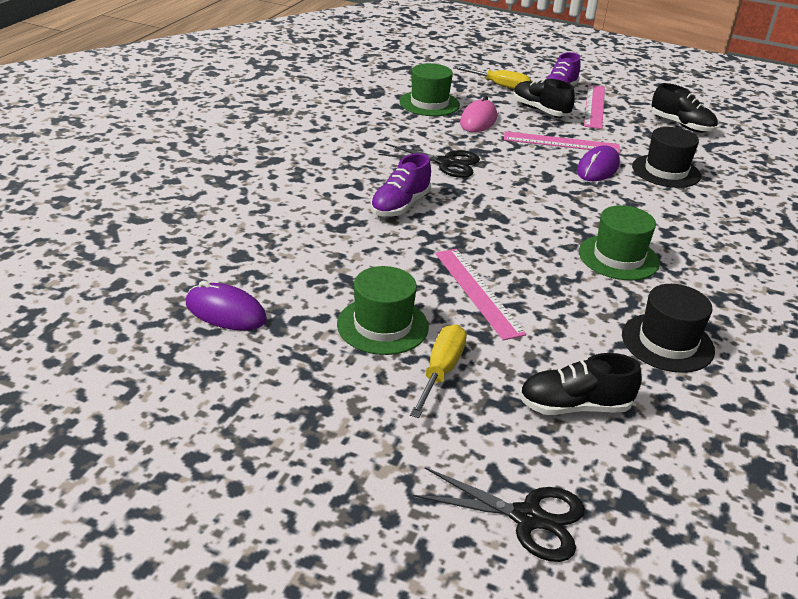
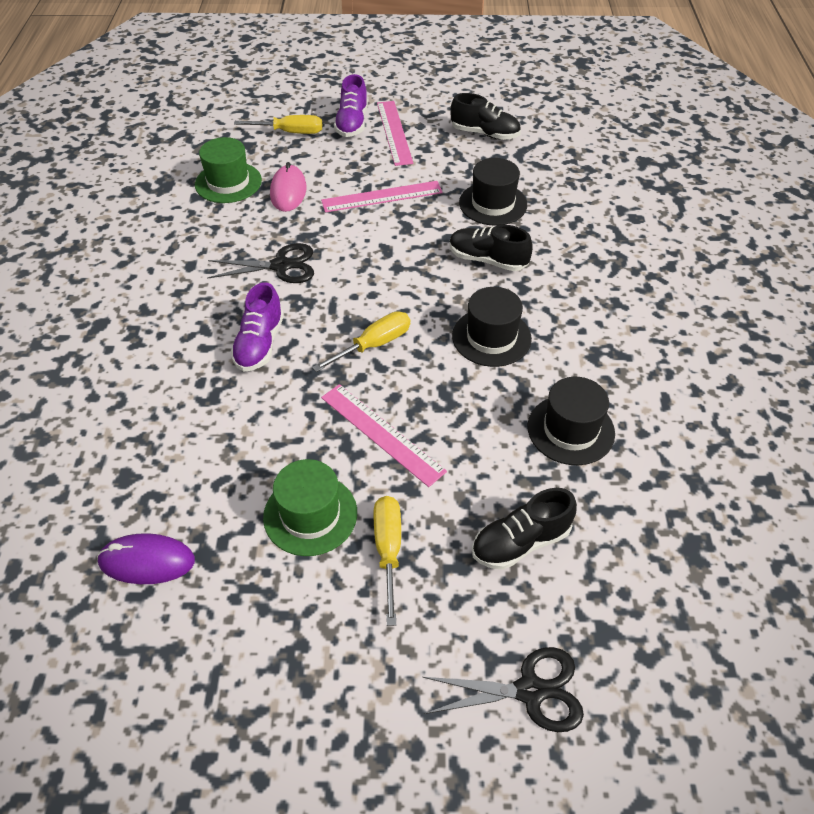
camera: 20 degrees left, 15 degrees up
black shoe [513,79,575,116] -> black shoe moved to [449,225,533,271]
purple mouse [577,145,620,181] -> none
green hat [579,205,660,280] -> black hat [452,287,532,367]
none -> yellow screwdriver [312,311,410,372]

